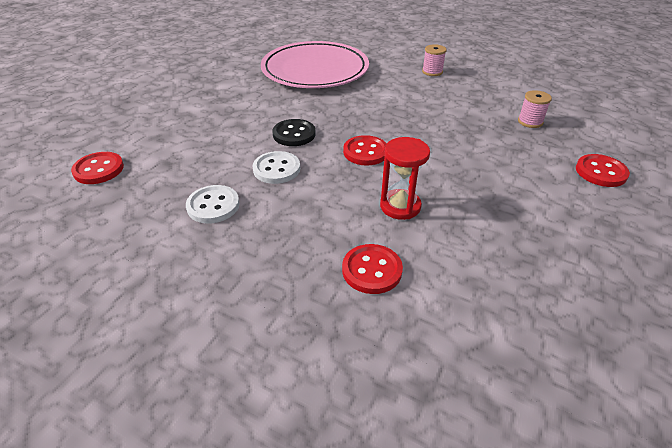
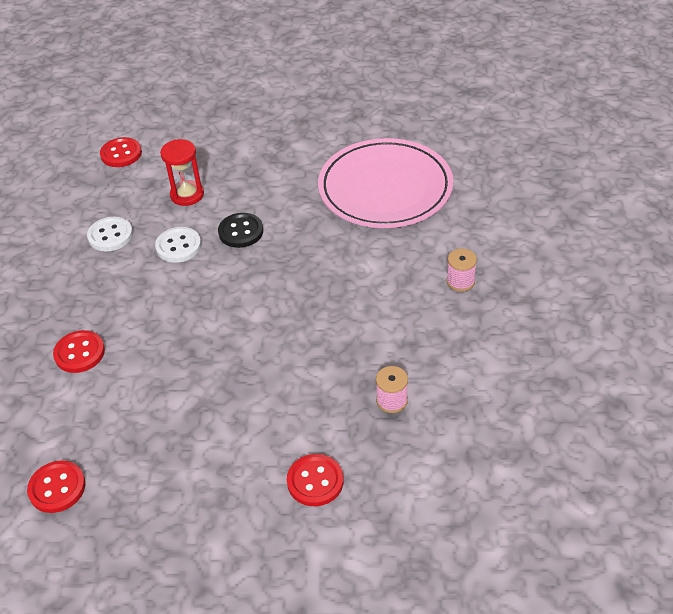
camera: 65 degrees right, 5 degrees up
red button [343,135,387,166] -> red button moved to [27,460,86,513]
red hourglass [380,137,430,220] -> red hourglass moved to [160,139,204,206]

